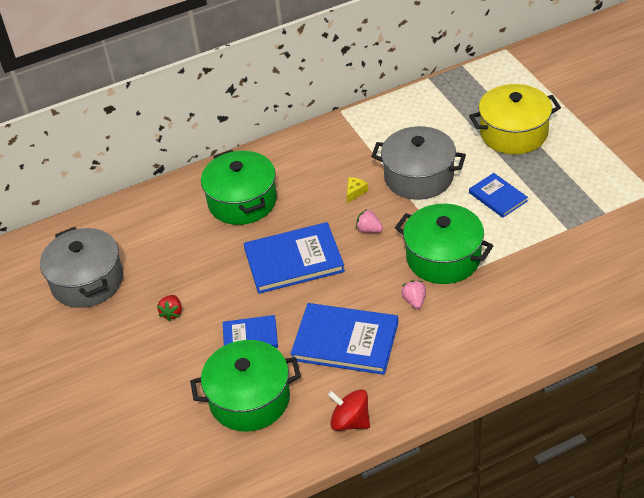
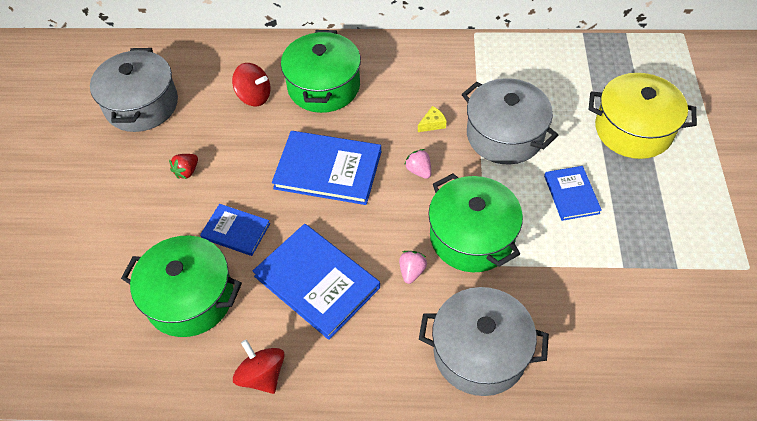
camera: 25 degrees right, 10 degrees up
none -> red spinning top [232,63,270,106]
none -> grey pot [419,287,549,396]

